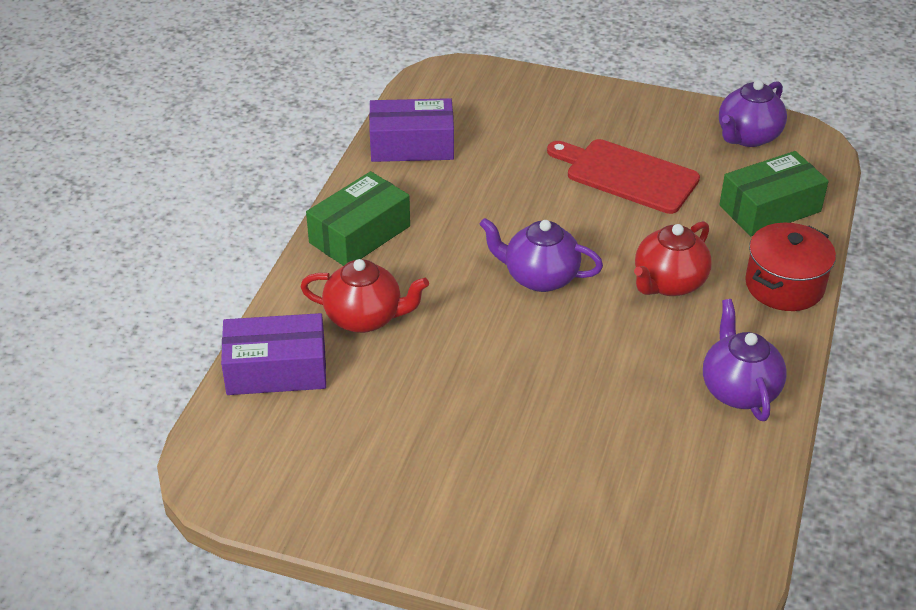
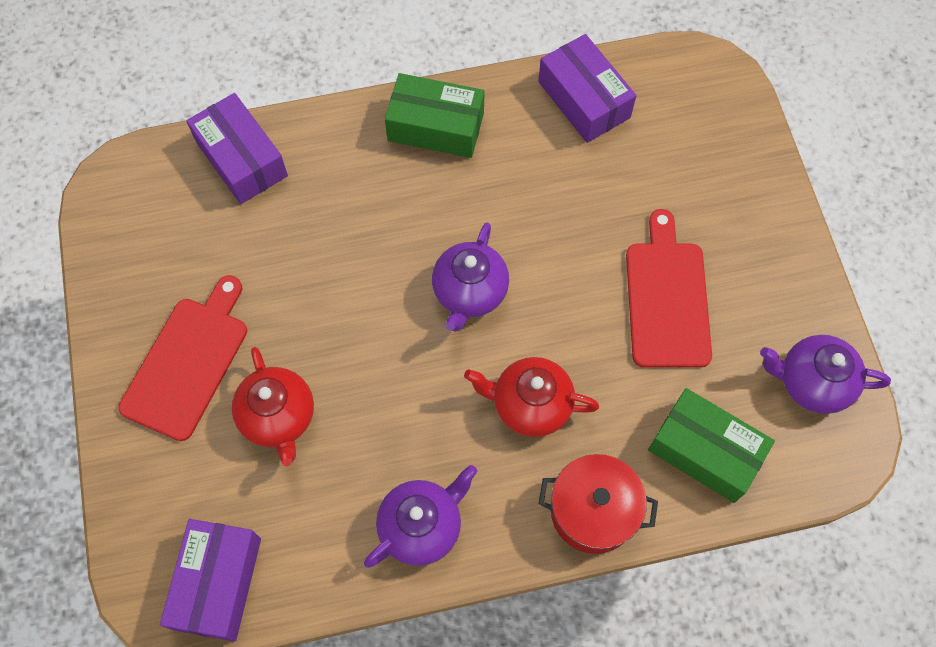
camera: 60 degrees right, 25 degrees up
red teapot [300,259,429,333] -> red teapot moved to [232,347,314,466]
purple teapot [479,218,603,292] -> purple teapot turned 150 degrees counterclockwise [432,223,509,332]
none -> red cutting board [118,275,247,441]
none -> purple box [160,519,261,642]

